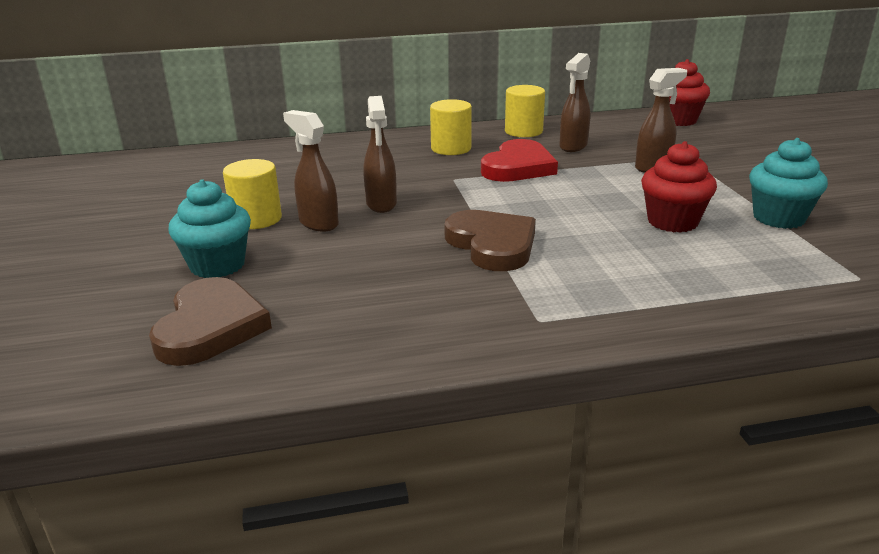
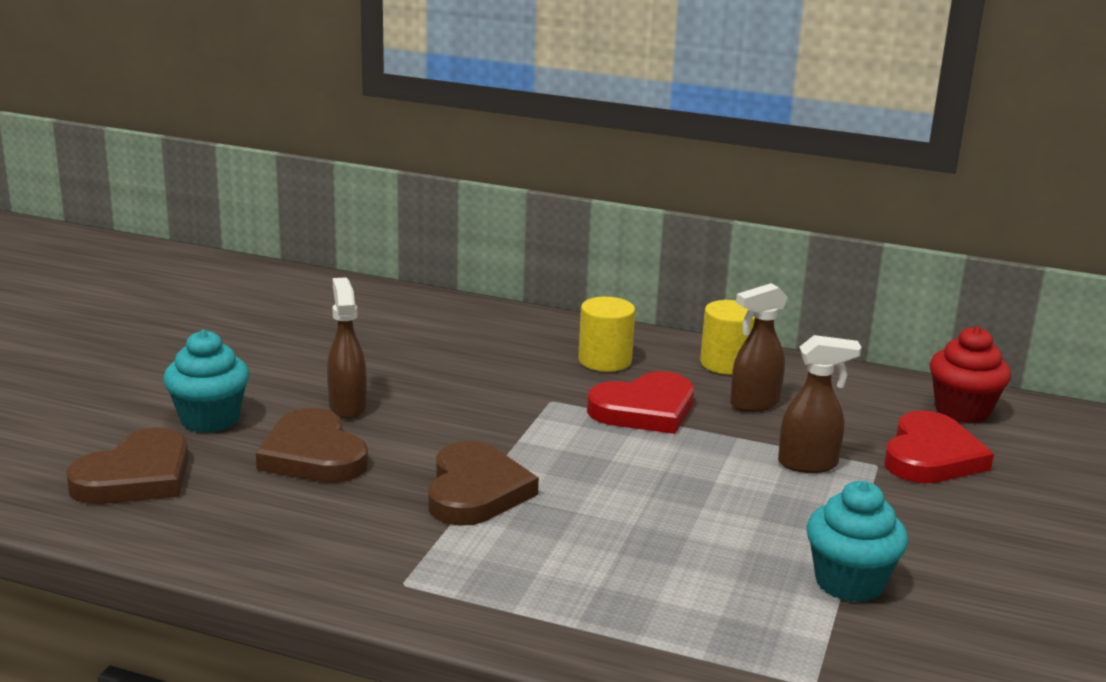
camera: 30 degrees right, 5 degrees down
yellow cylinder [223,159,282,229] -> none
brown spray bottle [364,96,397,213] -> none
red cupcake [641,141,717,233] -> none
none -> brown heart [256,408,368,483]
none -> red heart [884,411,994,483]

